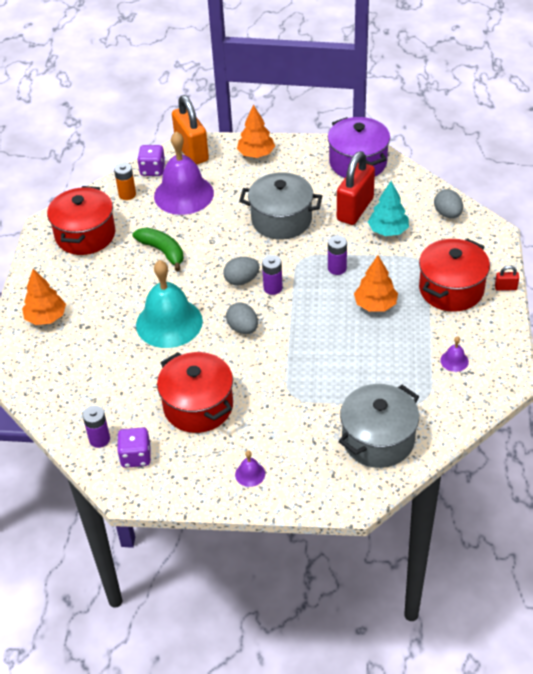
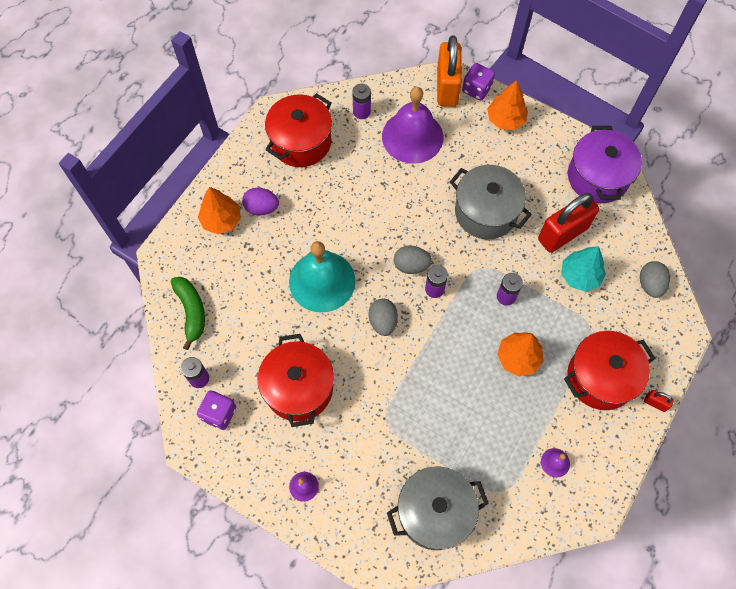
camera: 25 degrees right, 20 degrees up
orange battery [114,163,136,200] -> purple battery [352,84,371,119]
green banana [132,227,184,272] -> green banana moved to [171,277,205,350]
purple dice [137,145,165,176] -> purple dice moved to [462,63,495,100]
none -> purple egg [242,187,279,215]

